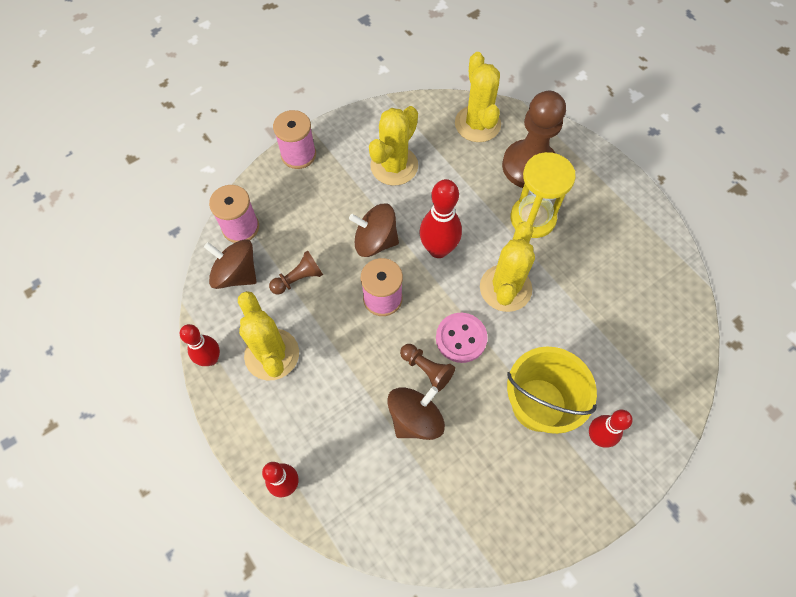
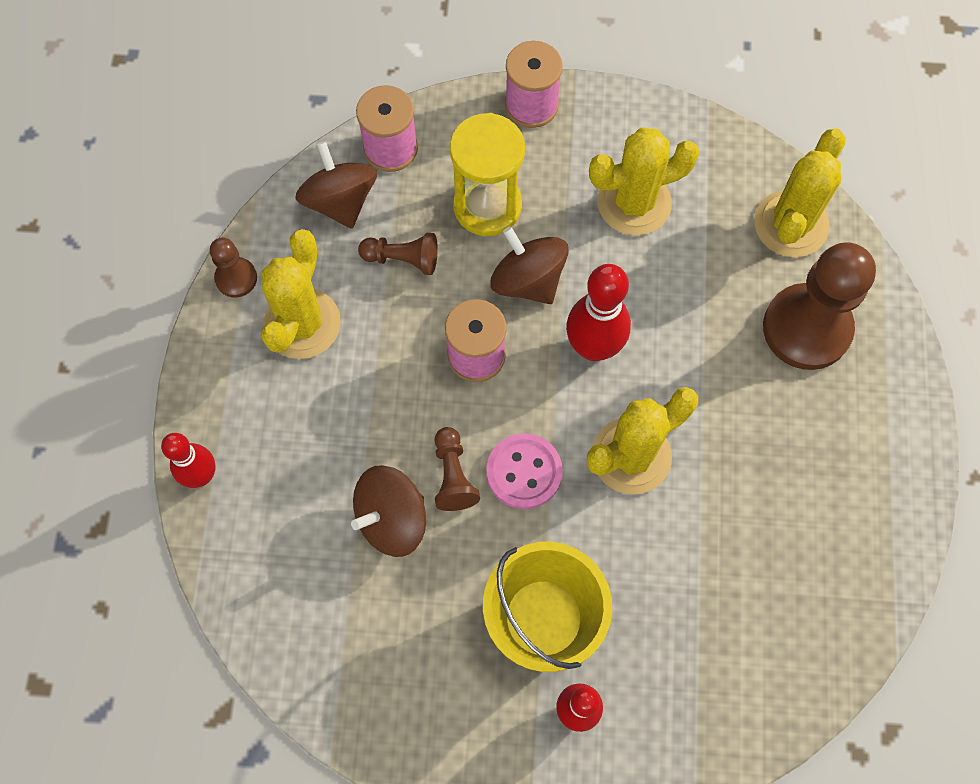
camera: 40 degrees right, 5 degrees up
red bowling pin [180,324,220,366] -> brown pawn [210,238,257,298]
brown spinning top [387,386,445,440] -> brown spinning top turned 150 degrees clockwise [351,465,426,557]
yellow hourglass [510,152,576,238] -> yellow hourglass moved to [450,113,525,236]

